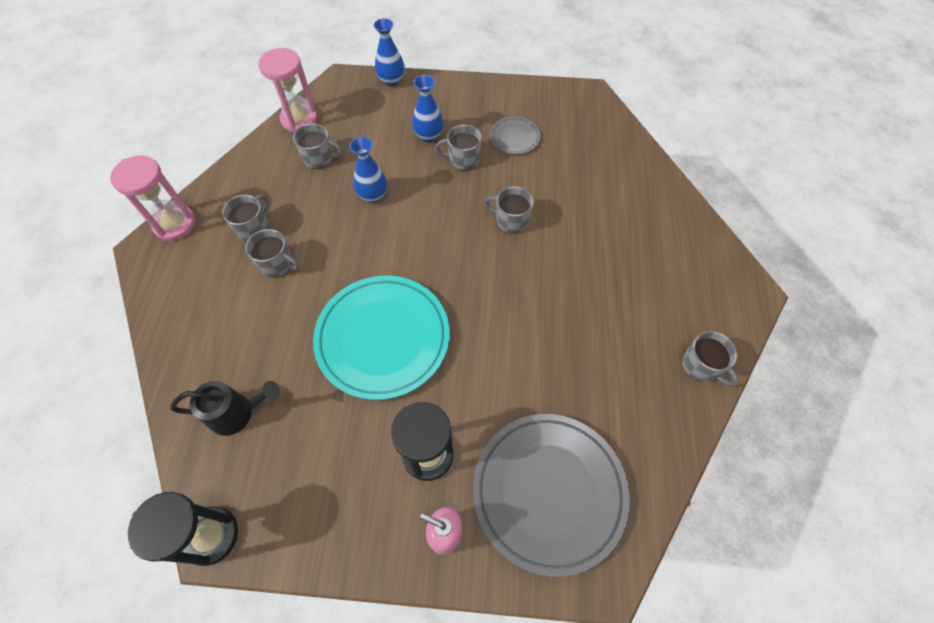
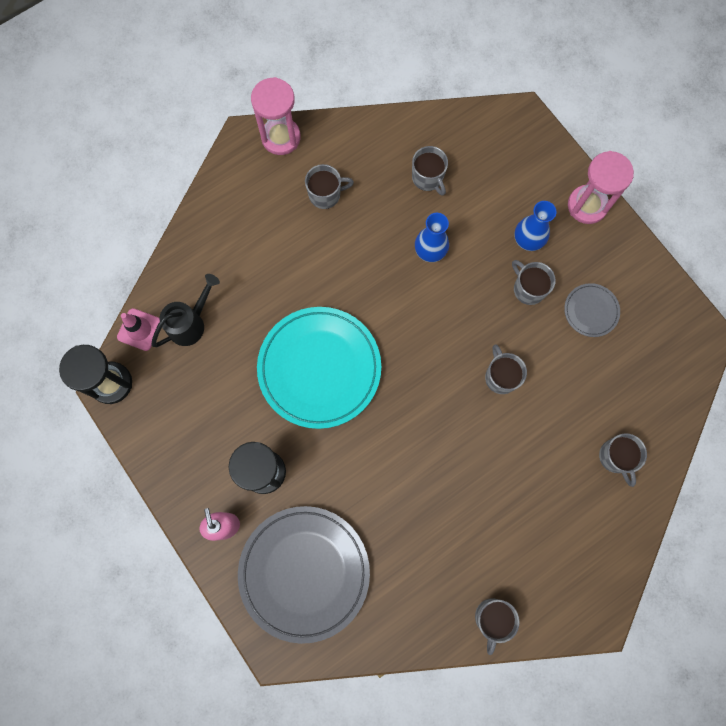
camera: 50 degrees right, 15 degrees up
black watering can [171,381,280,436] -> black watering can turned 90 degrees counterclockwise [152,274,220,347]
grey mug [245,229,300,278] -> grey mug moved to [599,433,647,487]
pink hourglass [258,48,318,133] -> pink hourglass moved to [568,151,634,224]
blue vase [374,18,405,86] -> none
none -> pink traffic cone [117,308,160,351]

